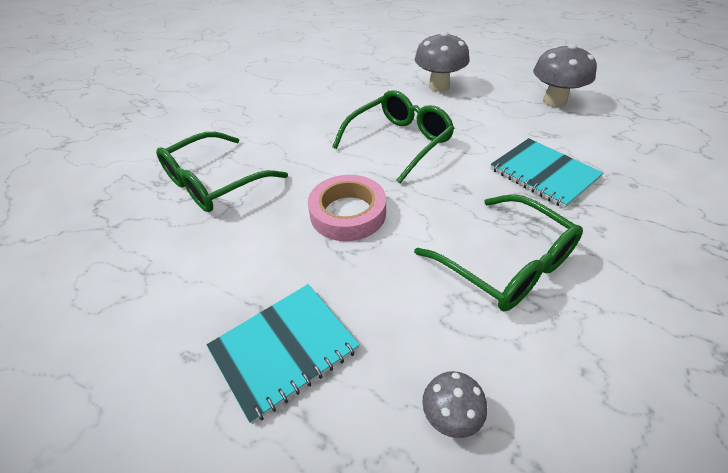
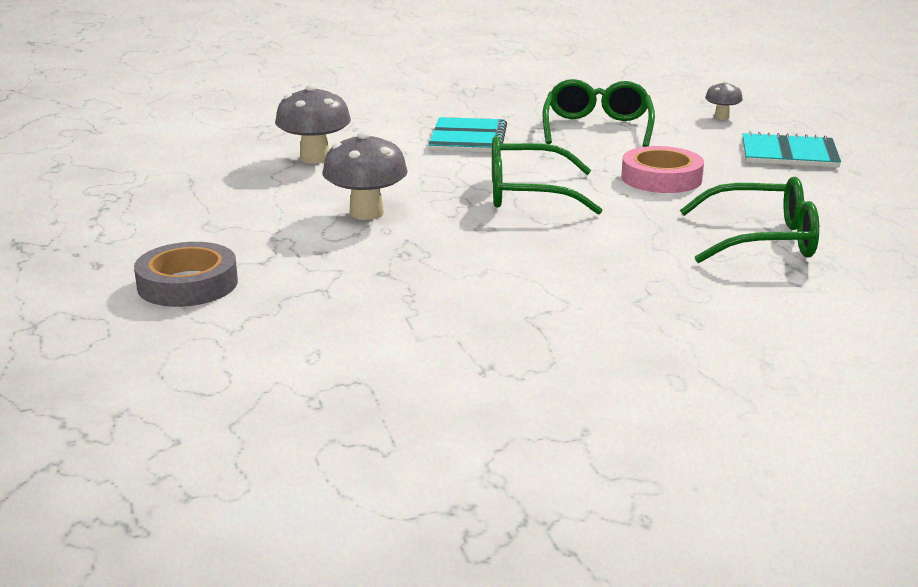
camera: 135 degrees left, 20 degrees down
none -> grey tape [134,242,238,307]

